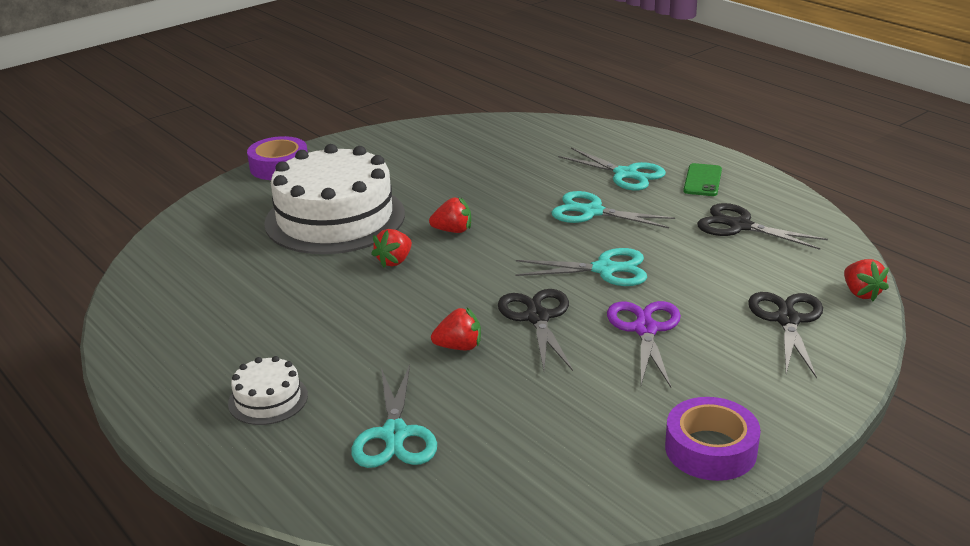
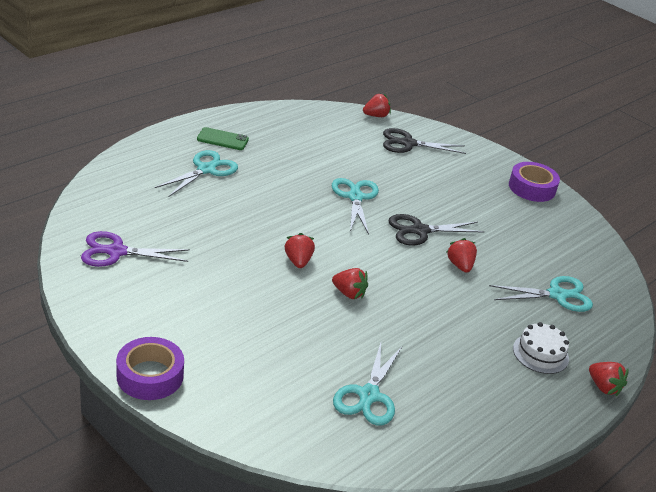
camera: 100 degrees left, 5 degrees up
white cake [264,144,405,254] -> none
turquoise scissors [551,191,675,228] -> turquoise scissors moved to [333,343,402,425]
purple scissors [607,301,681,387] -> purple scissors moved to [81,231,190,267]
black scissors [697,203,828,250] -> none
none -> red strawberry [589,362,629,396]

